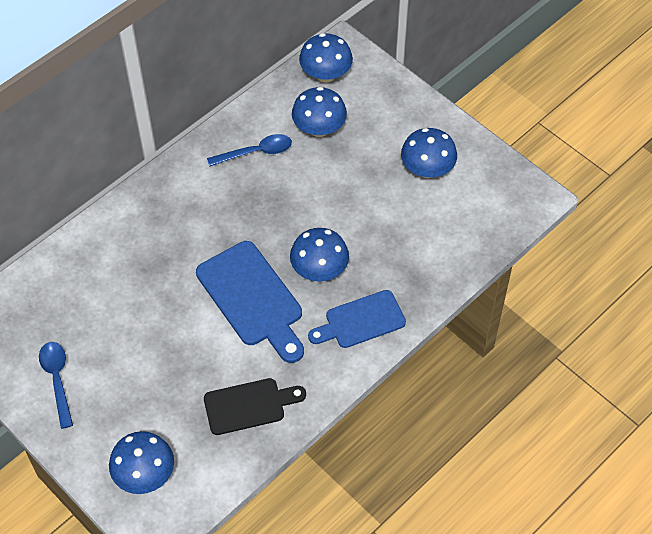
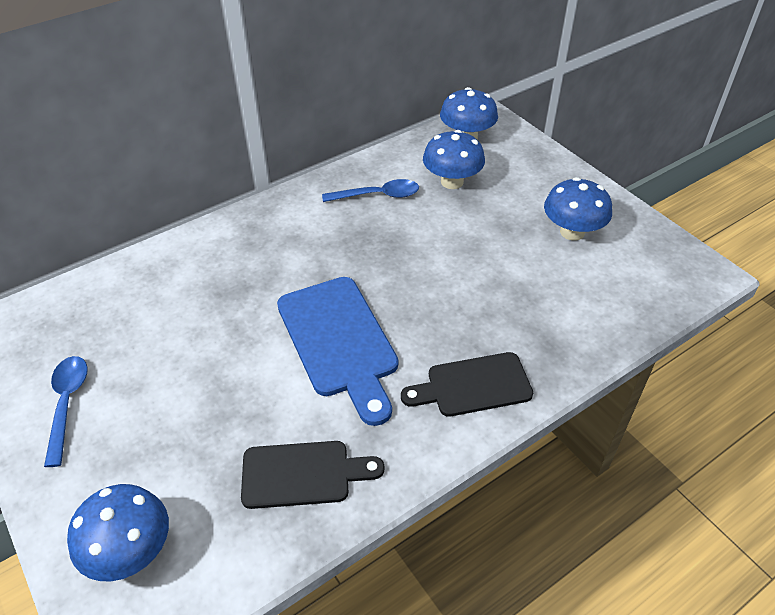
camera: 10 degrees right, 10 degrees down
blue mushroom [290,228,349,281] -> none
blue cutting board [308,290,406,348] -> black cutting board [401,352,533,417]

